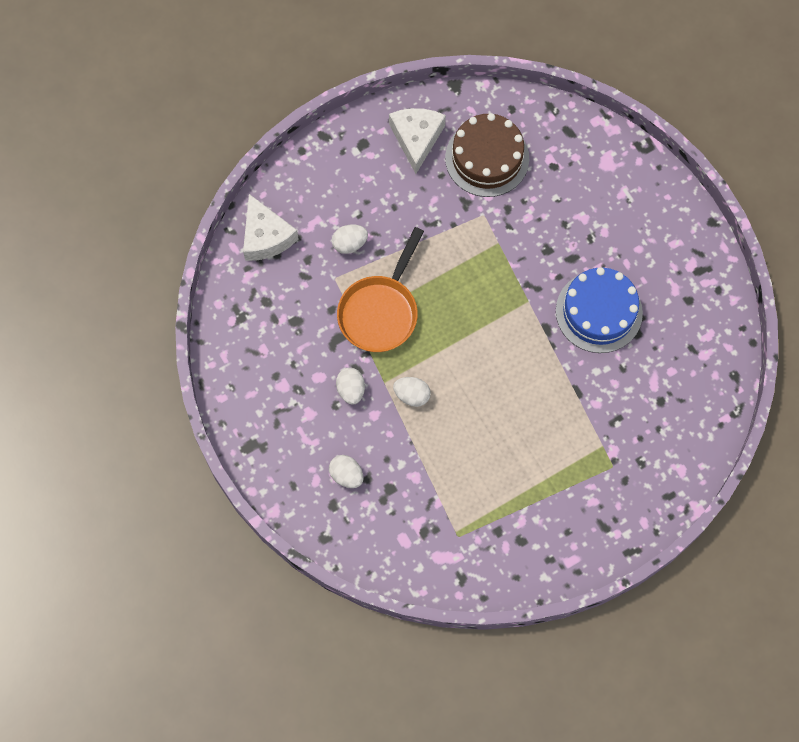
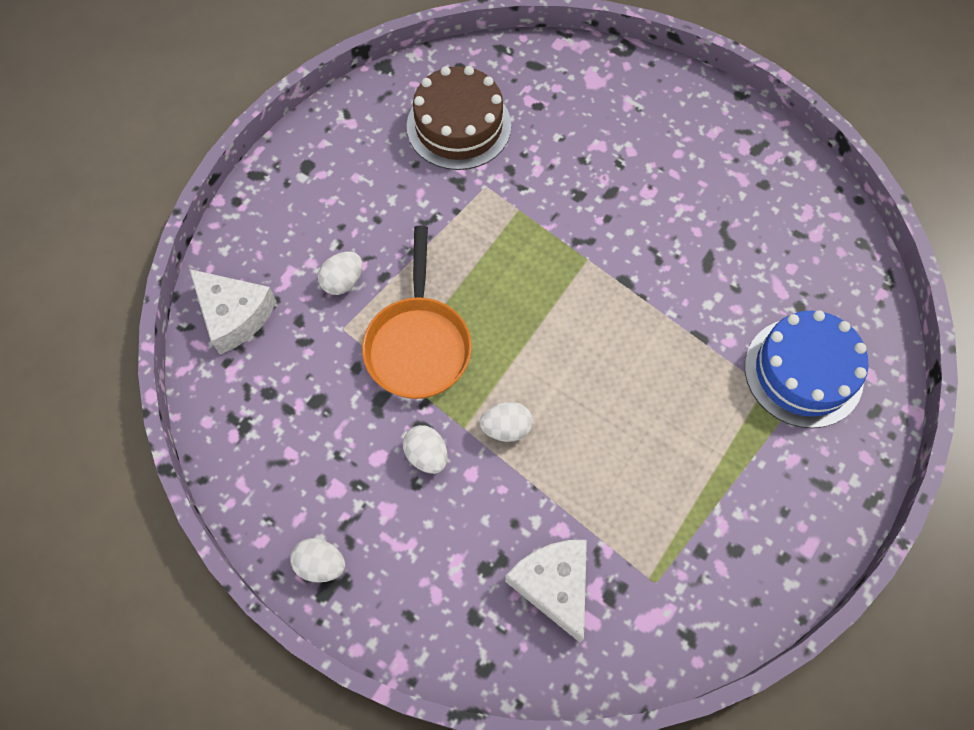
camera: 25 degrees left, 5 degrees down
white egg [329,455,364,488] -> white egg moved to [290,538,345,583]
white cheese [389,108,446,174] -> white cheese moved to [505,540,587,643]
blue cake [556,267,643,353] -> blue cake moved to [745,310,869,428]

